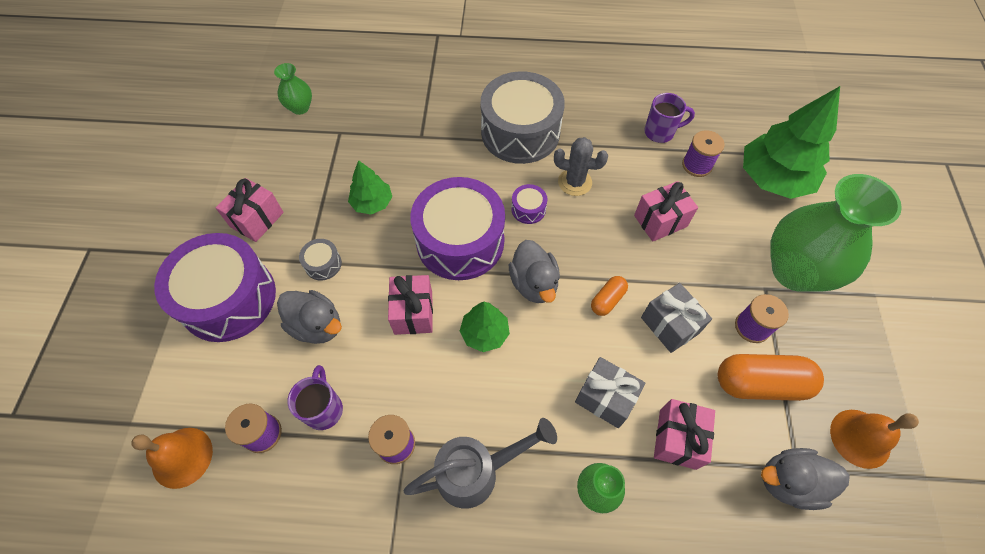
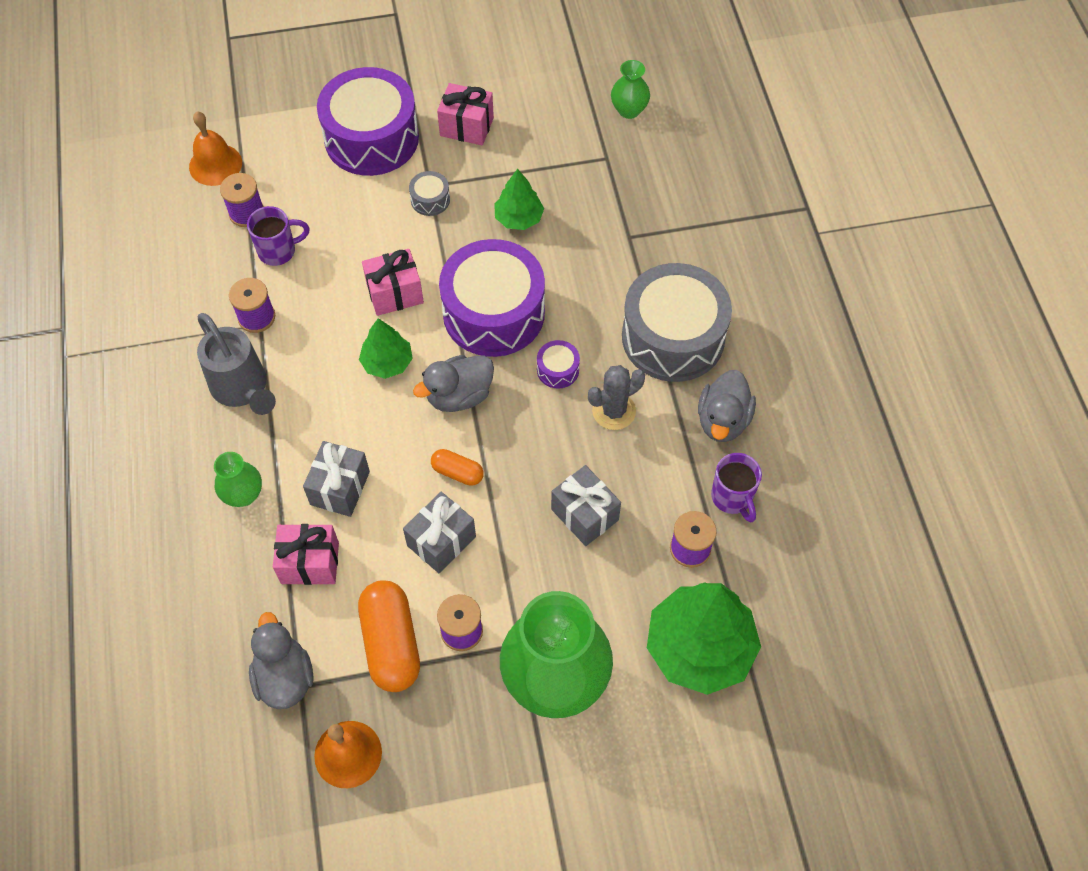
camera: 75 degrees right, 0 degrees up
grey duck [277,290,342,344] -> grey duck moved to [698,370,756,442]
grey cactus [554,137,608,196] -> grey cactus turned 60 degrees clockwise [588,365,645,430]
pink gift [634,181,698,242] -> grey gift [551,465,621,546]

